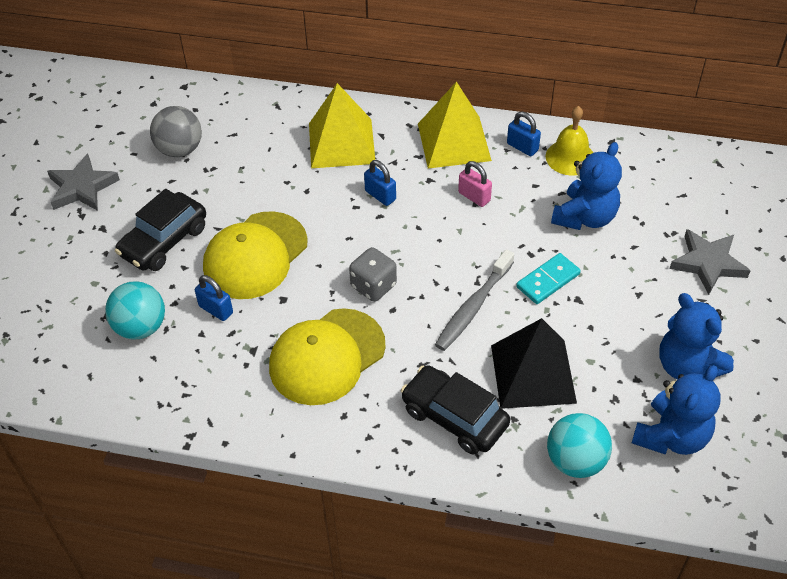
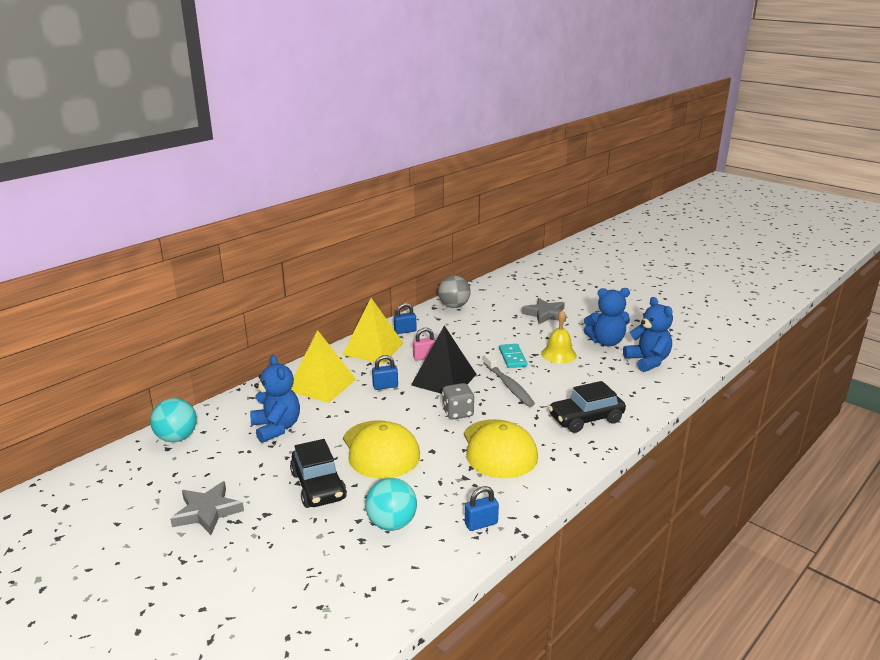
camera: 60 degrees left, 25 degrees down
grey ball [150,106,202,157] -> grey ball moved to [438,276,471,308]
blue padlock [195,275,233,321] -> blue padlock moved to [465,486,499,531]
black pyramid [491,318,577,409] -> black pyramid moved to [411,326,477,394]
yellow bell [546,106,593,176] -> yellow bell moved to [541,310,577,363]
turquoise ball [547,413,612,478] -> turquoise ball moved to [150,398,197,442]
blue teddy bear [551,142,622,230] -> blue teddy bear moved to [250,355,300,443]

